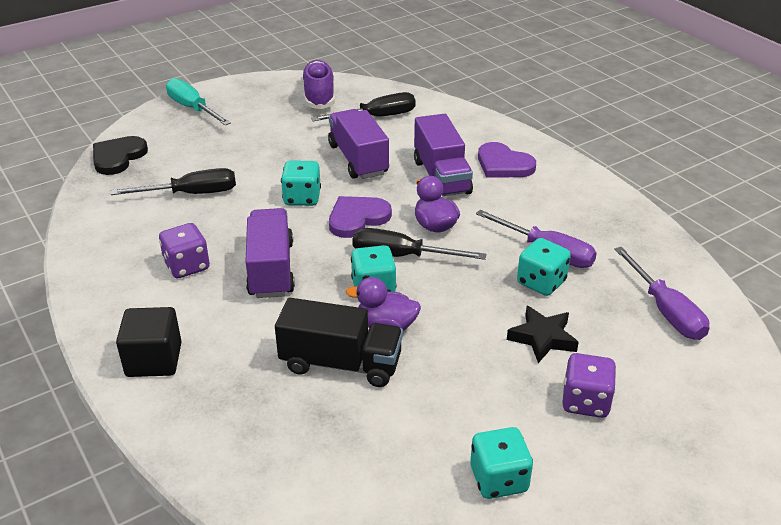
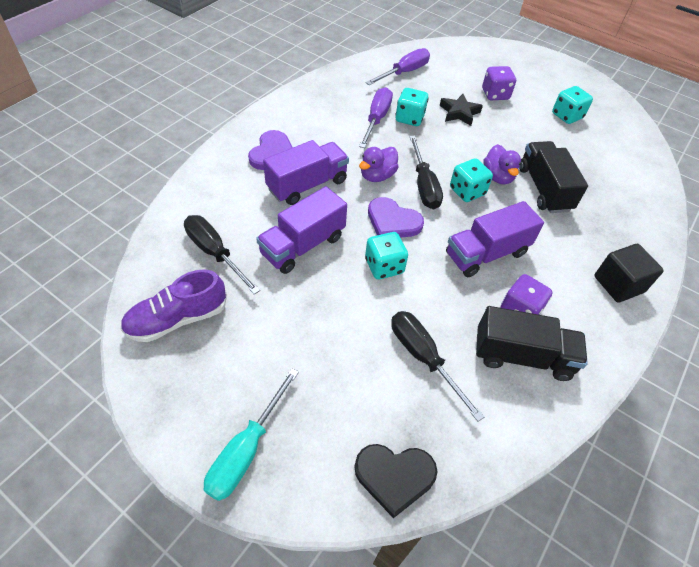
camera: 115 degrees left, 15 degrees up
none -> black truck [476,306,588,381]

